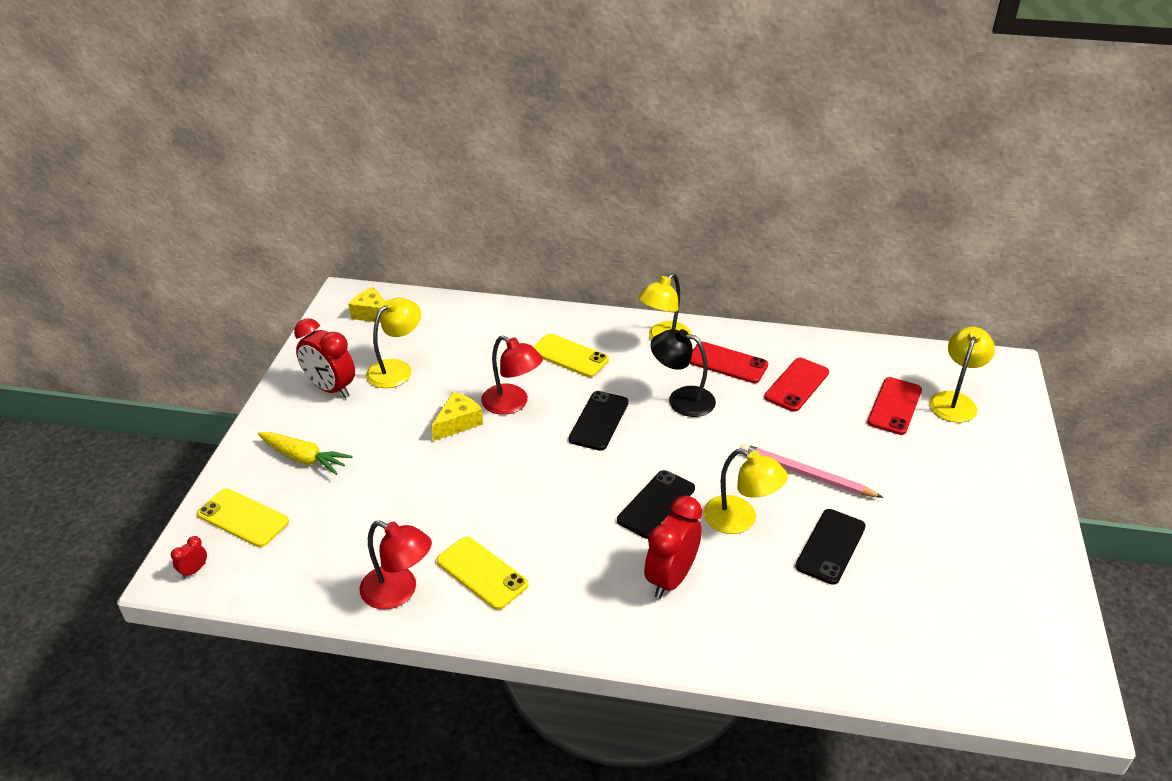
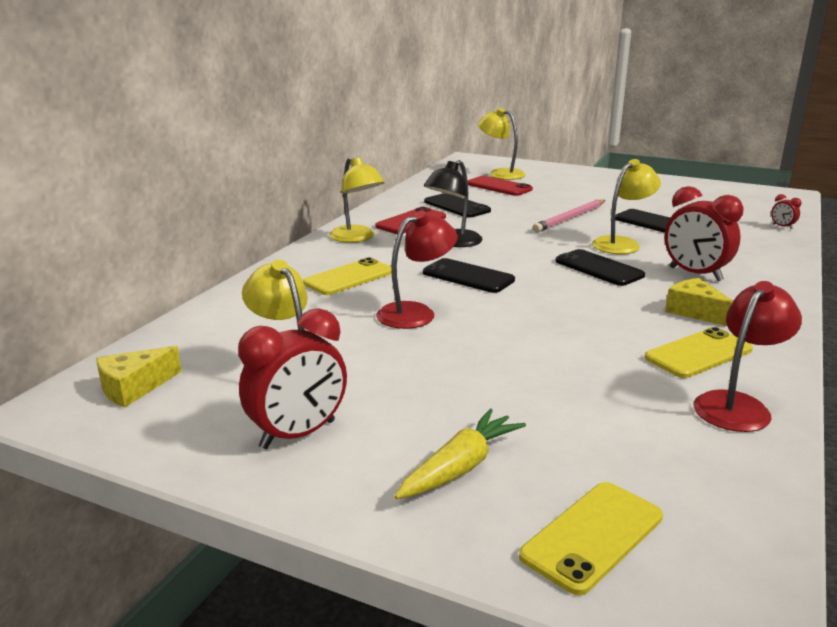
camera: 75 degrees left, 15 degrees down
red clock [171,536,207,579] -> red clock moved to [771,194,801,229]
yellow cheese [431,392,483,441] -> yellow cheese moved to [665,278,733,326]
red phone [764,358,829,412] -> black phone [424,193,491,218]

